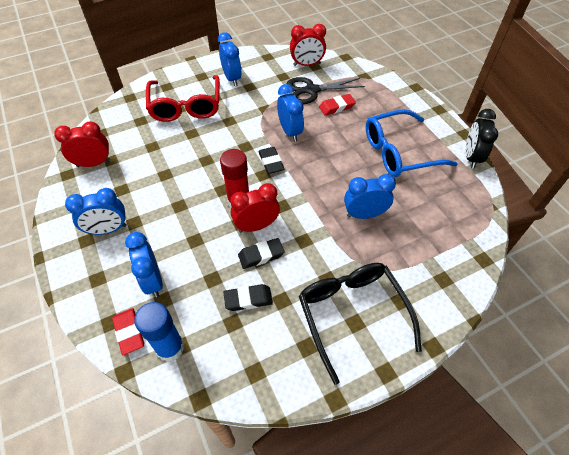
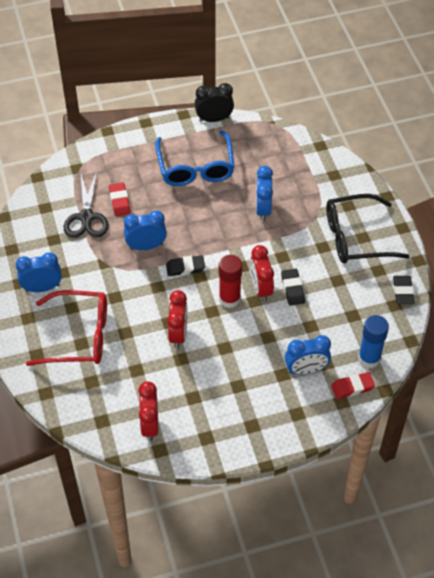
camera: 80 degrees left, 0 degrees up
blue clock [65,188,127,235] -> none
black eraser [223,284,273,311] -> black eraser moved to [393,276,415,304]
red clock [290,24,326,66] -> red clock moved to [167,290,187,348]
black clock [466,109,498,169] -> black clock turned 150 degrees clockwise [195,83,234,122]

